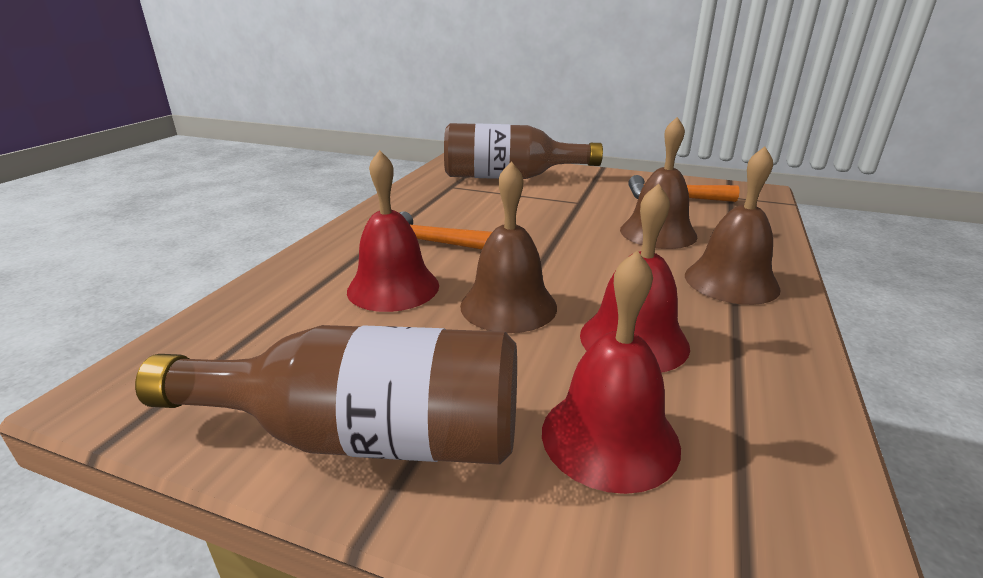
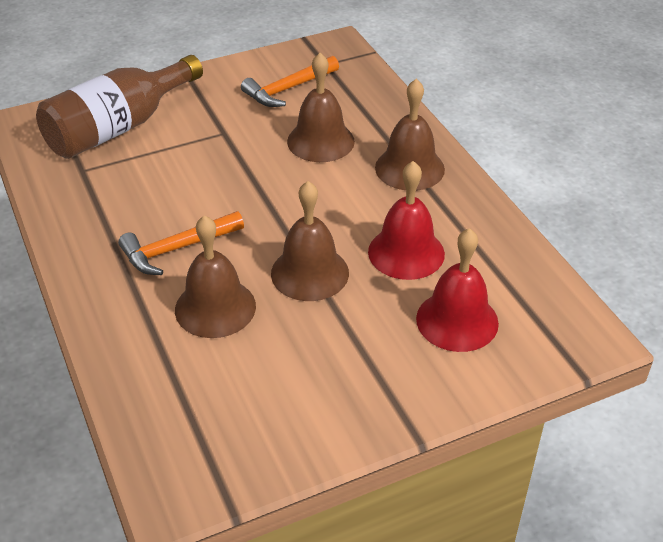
camera: 45 degrees left, 15 degrees up
brown bottle [135,325,517,465] -> none
red bell [347,150,439,312] -> brown bell [175,215,256,338]

